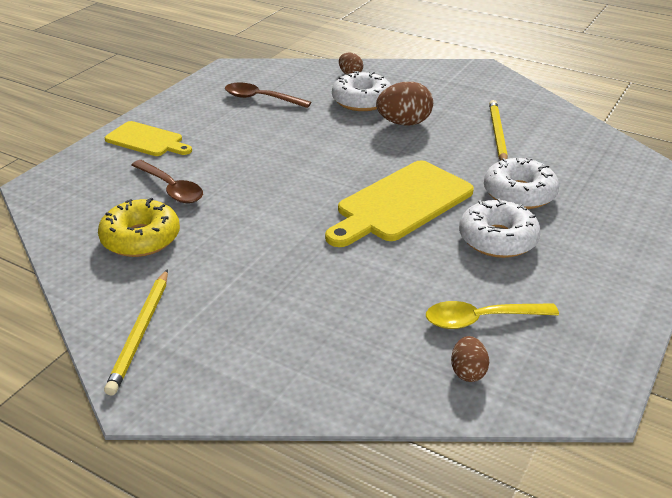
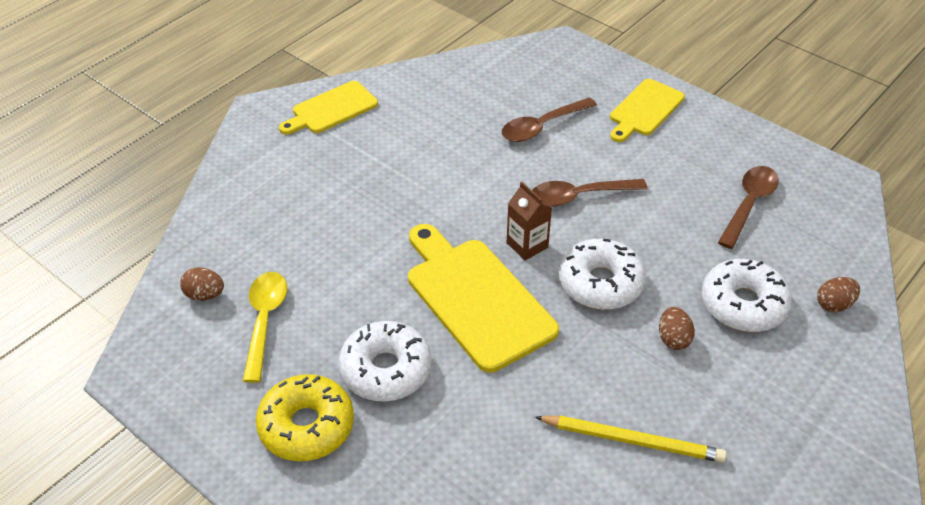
camera: 100 degrees right, 10 degrees up
yellow donut [98,198,180,257] -> yellow donut moved to [256,374,354,461]
yellow pencil [104,269,168,396] -> yellow cutting board [279,81,378,135]
brown egg [376,82,433,126] -> brown egg [659,307,695,350], size x0.57
white donut [484,158,559,209] -> white donut moved to [559,239,646,310]
none -> brown carton [507,182,552,260]
none -> brown spoon [532,179,648,207]

